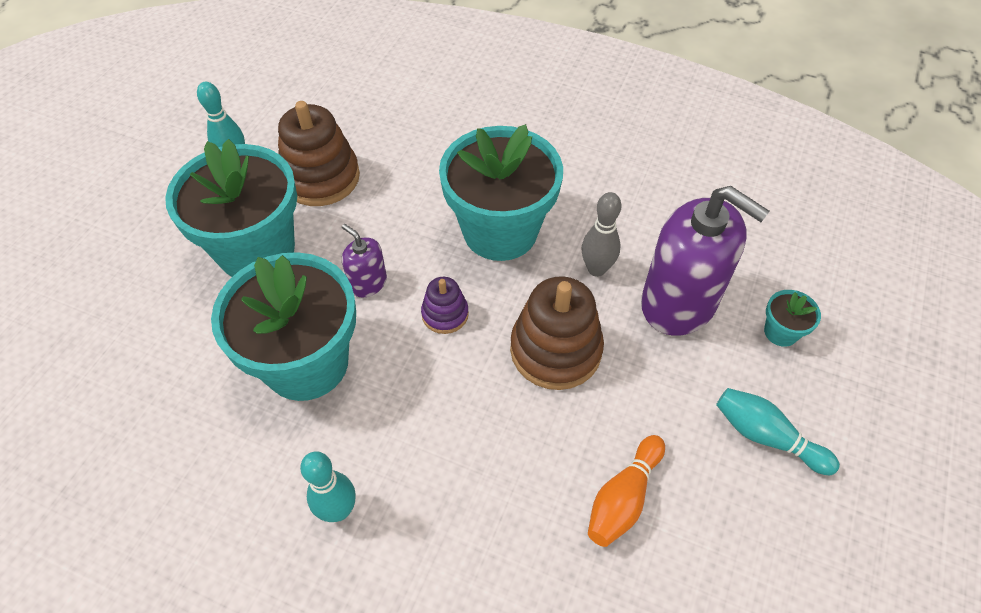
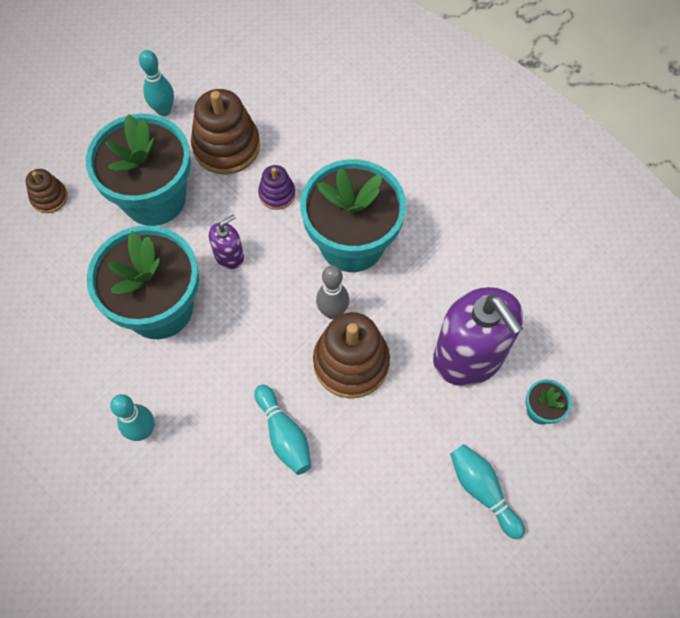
camera: 20 degrees right, 10 degrees up
purple soap dispenser [342,224,387,297] -> purple soap dispenser turned 75 degrees clockwise [209,214,244,269]
purple stacking toy [421,277,469,334] -> purple stacking toy moved to [258,165,295,210]
grey bowling pin [581,192,621,277] -> grey bowling pin moved to [316,265,349,319]
orange bowling pin [588,435,665,547] -> none
none -> brown stacking toy [26,169,68,213]
none -> turquoise bowling pin [255,384,311,475]

